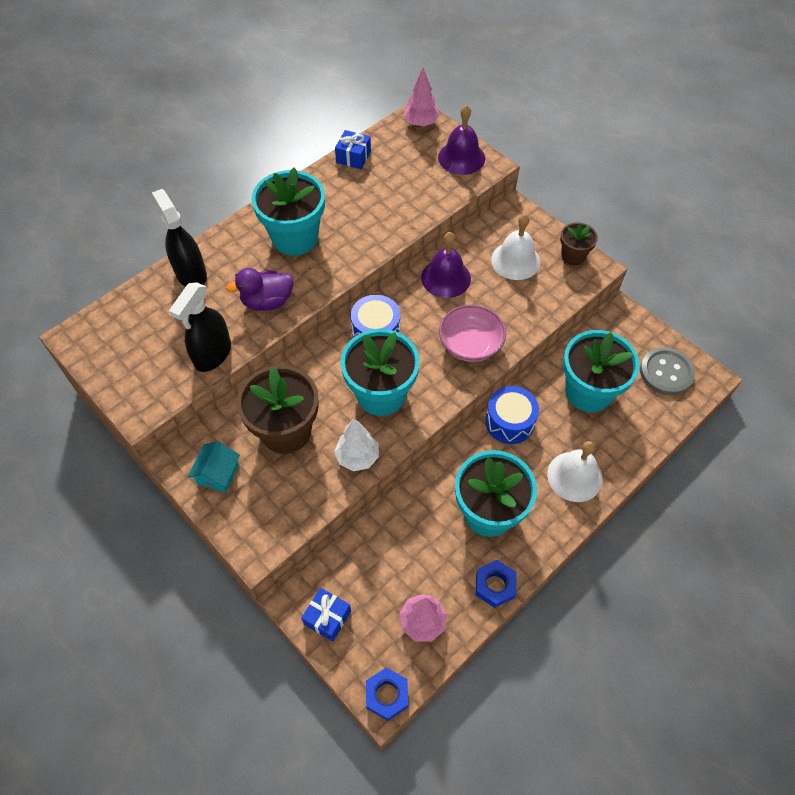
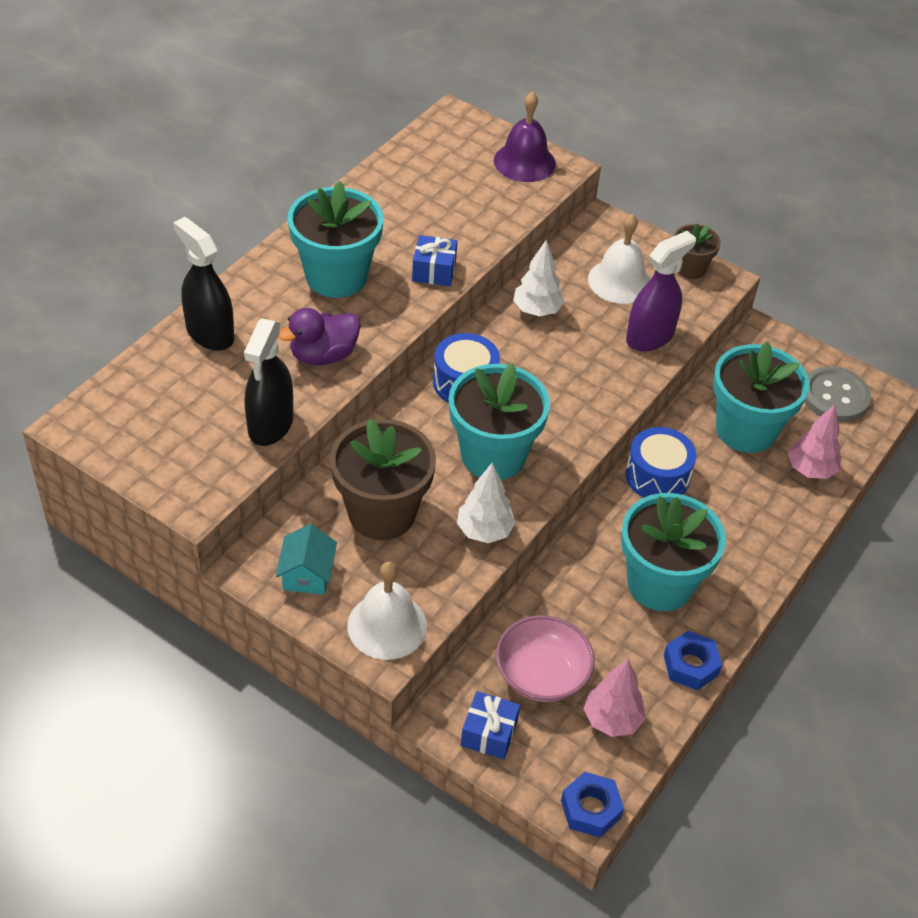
camera: 15 degrees left, 10 degrees down
blue gift [335,130,371,169] -> blue gift moved to [412,235,457,286]
pink tree [404,68,440,127] -> pink tree moved to [788,405,841,479]
purple bell [421,232,471,298] -> white tree [513,240,565,317]
pink bowl [439,305,506,362] -> pink bowl moved to [496,615,595,702]
white bell [547,441,602,502] -> white bell moved to [347,561,427,660]
none -> purple spray bottle [626,231,696,351]

